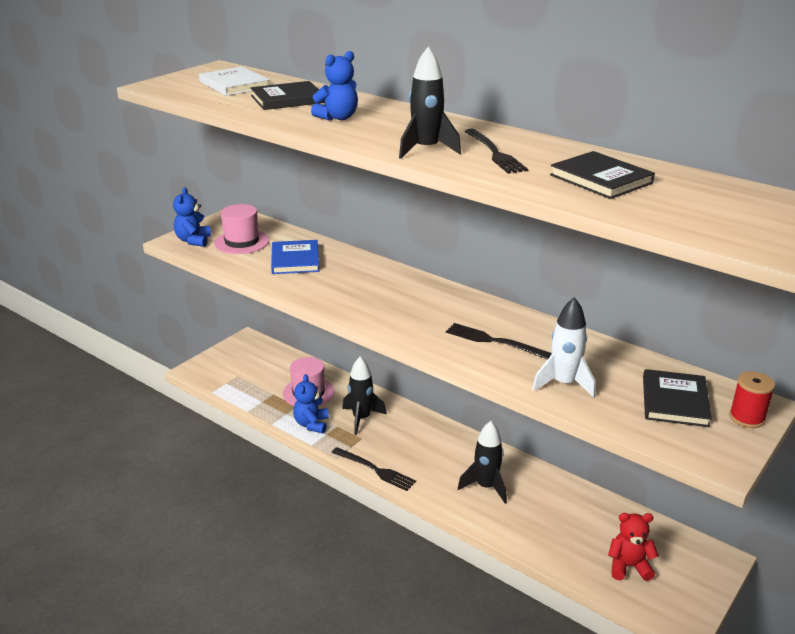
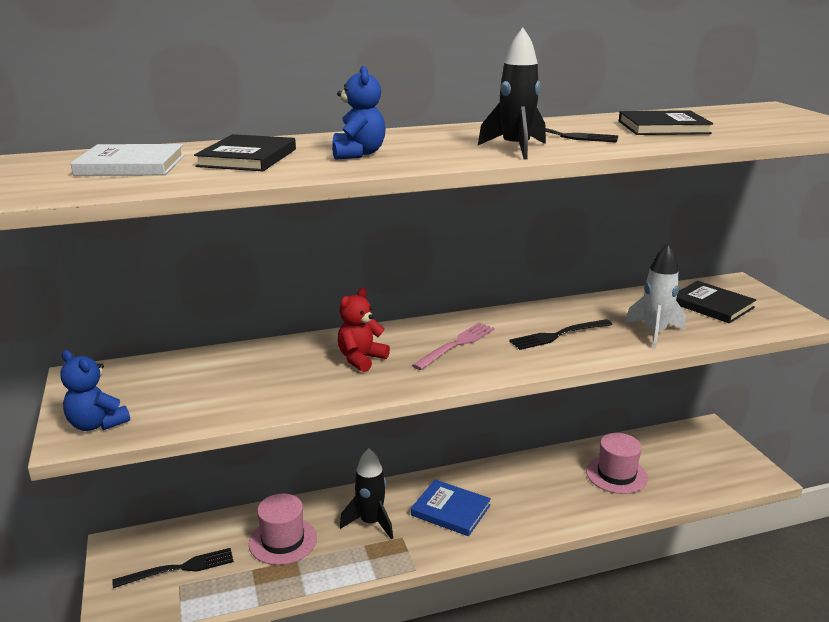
camera: 55 degrees left, 5 degrees down
pink hat [214,204,269,254] -> pink hat moved to [586,433,648,494]
blue book [271,240,320,274] -> blue book moved to [411,479,491,536]
blue teddy bear [293,374,329,433] -> none
black fork [332,447,416,491] -> black fork moved to [112,548,234,588]
black rocket [458,421,507,503] -> none
red teddy bear [608,513,659,581] -> red teddy bear moved to [338,288,390,372]
red spool [729,371,775,428] -> none
none -> pink fork [412,323,495,370]

